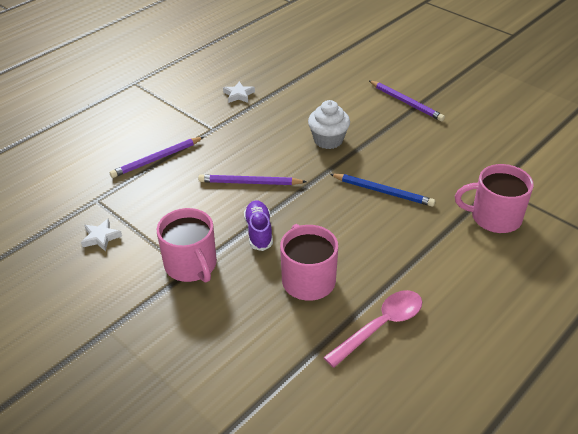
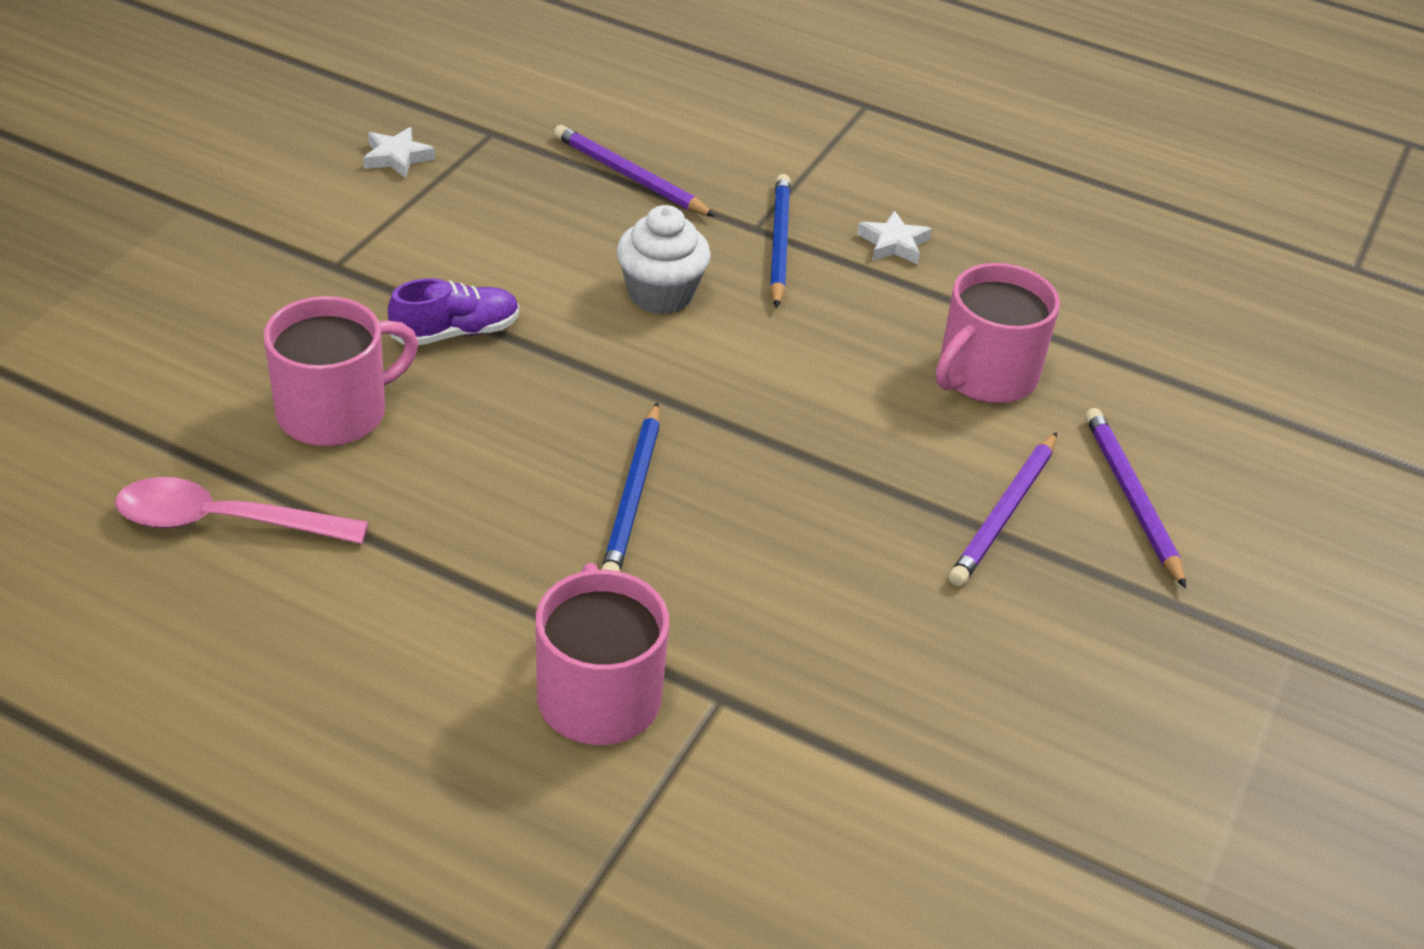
camera: 70 degrees right, 0 degrees up
pink mug [157,208,217,282] -> pink mug moved to [936,263,1060,403]
purple pencil [198,175,307,185] -> purple pencil moved to [1085,408,1186,588]
white cupcake [308,100,350,149] -> white cupcake moved to [616,205,711,314]
pink spoon [323,290,422,368] -> pink spoon turned 150 degrees clockwise [115,477,369,544]
none -> blue pencil [770,174,791,308]

